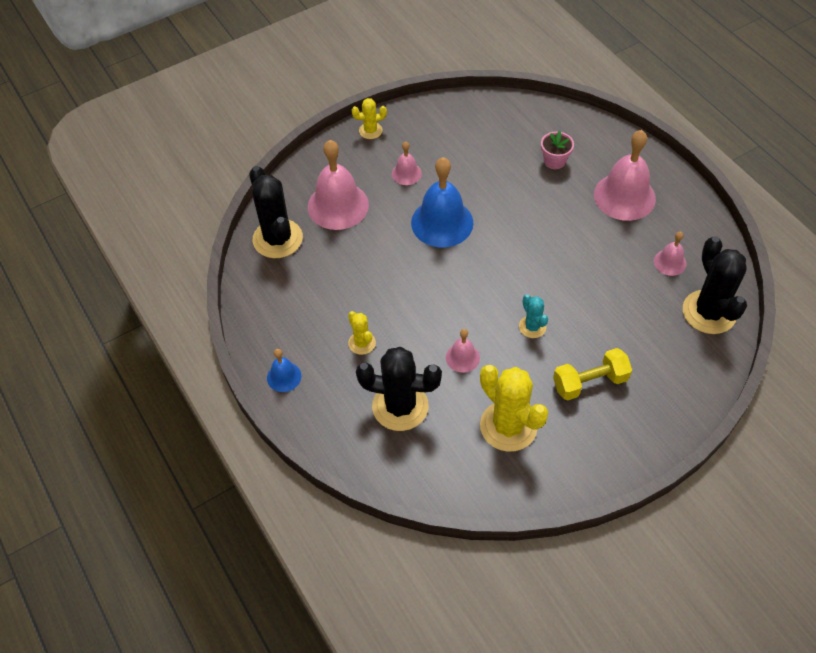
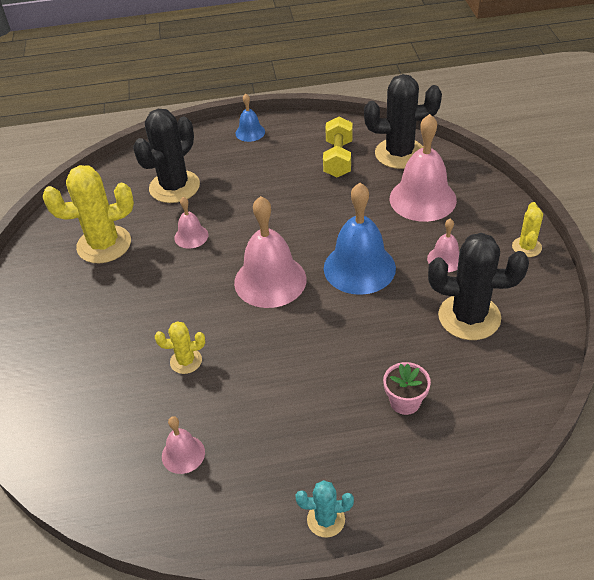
camera: 115 degrees right, 10 degrees down
yellow cactus [348,311,376,355] -> yellow cactus moved to [155,321,205,374]
turquoise cactus [519,294,548,338] -> turquoise cactus moved to [296,480,354,537]
yellow dumbbell [553,348,632,401] -> yellow dumbbell moved to [323,116,353,177]
pink bell [594,130,656,221] -> pink bell moved to [234,196,307,308]
black cactus [683,236,747,334] -> black cactus moved to [428,233,529,340]

